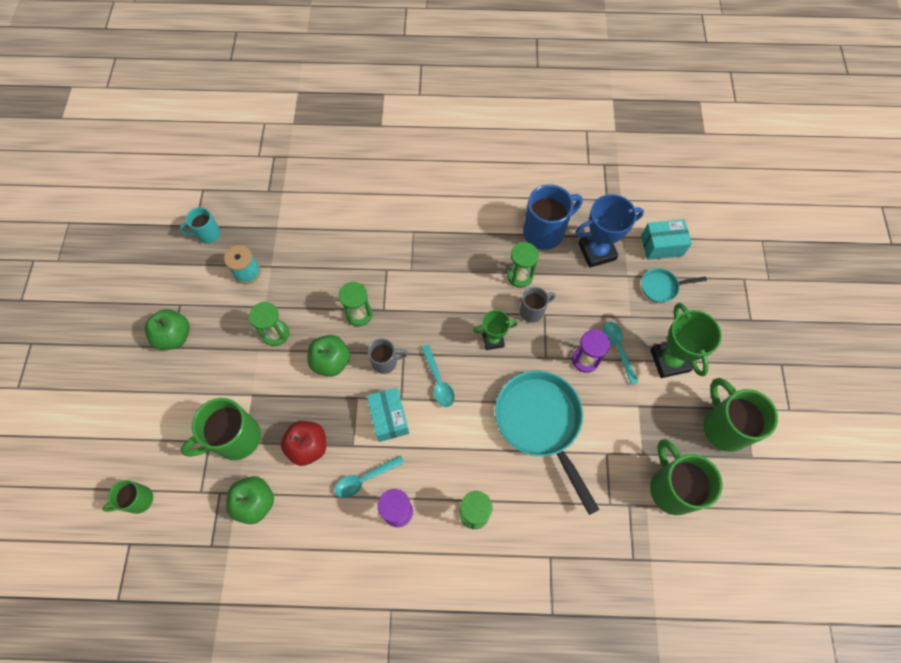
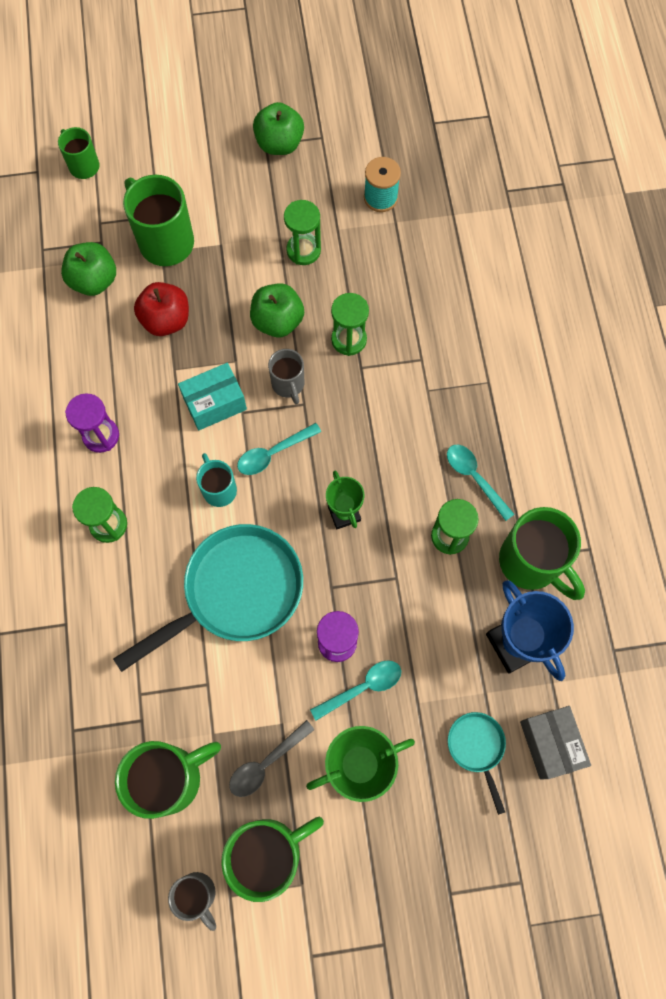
camera: 80 degrees right, 5 degrees up
turquoise mug [179,207,220,244] -> turquoise mug moved to [196,453,237,507]
turquoise spoon [335,455,404,498] -> turquoise spoon moved to [447,445,514,521]
grey mug [520,287,556,323] -> grey mug moved to [168,872,216,931]
blue mug [523,184,583,250] -> green mug [499,507,585,600]
turquoise box [641,219,692,260] -> grey box [520,706,591,780]
none -> grey spoon [229,720,315,797]

